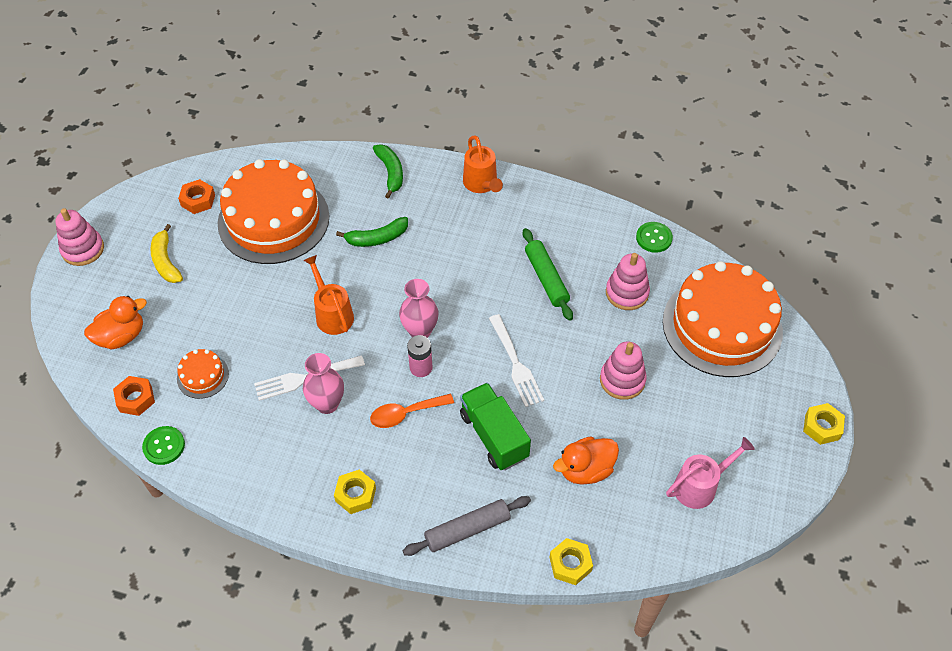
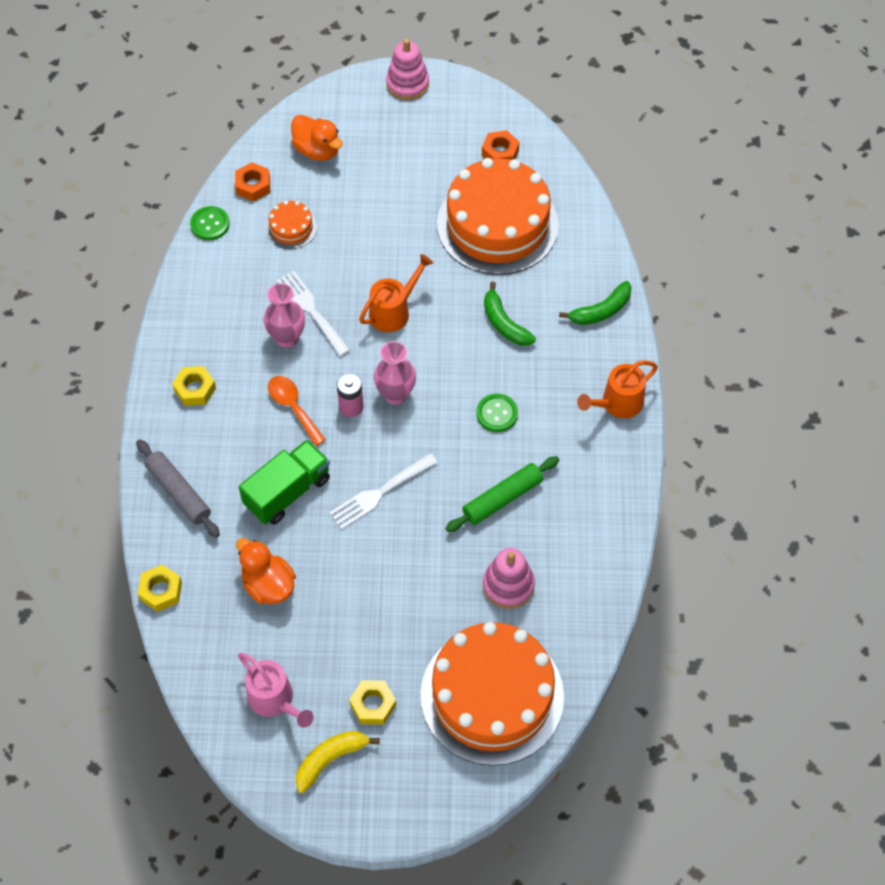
camera: 75 degrees right, 5 degrees up
yellow banana [150,224,183,283] -> yellow banana moved to [295,731,380,793]
pink stacking toy [600,341,647,400] -> none
green button [636,222,673,253] -> green button moved to [476,393,518,432]
yellow nut [803,403,845,445] -> yellow nut moved to [349,680,396,724]

